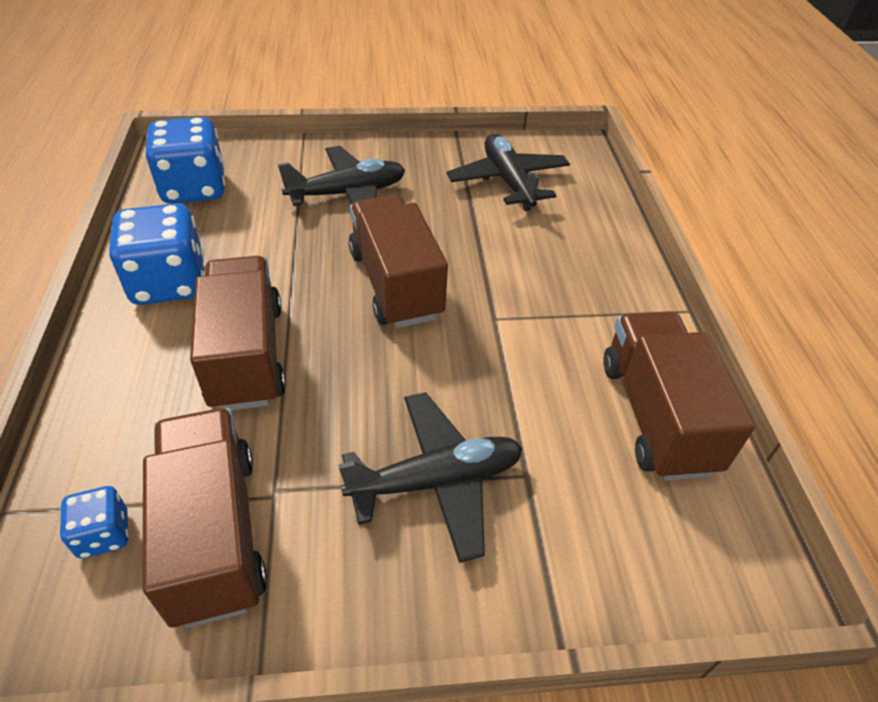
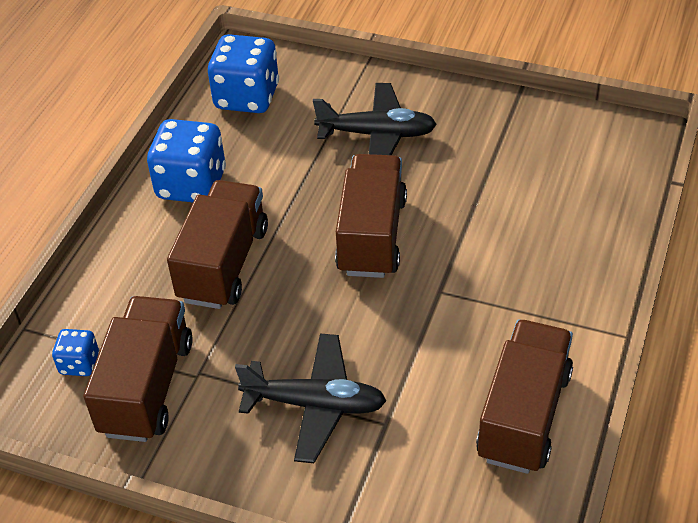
camera: 30 degrees right, 0 degrees up
black plane [446,134,570,211] -> none

